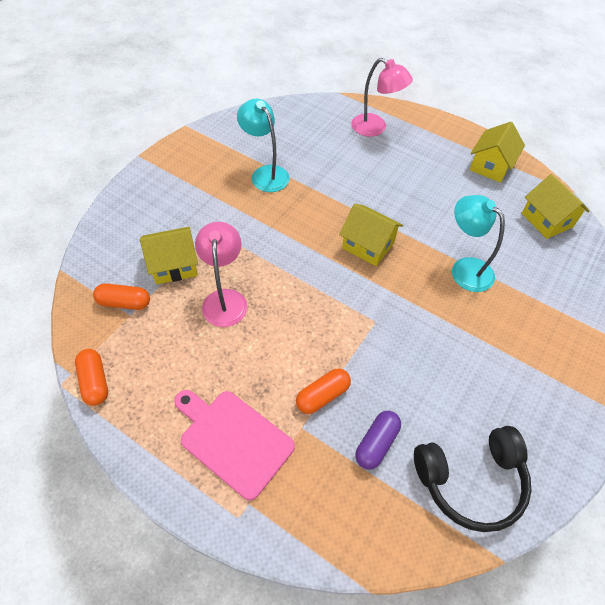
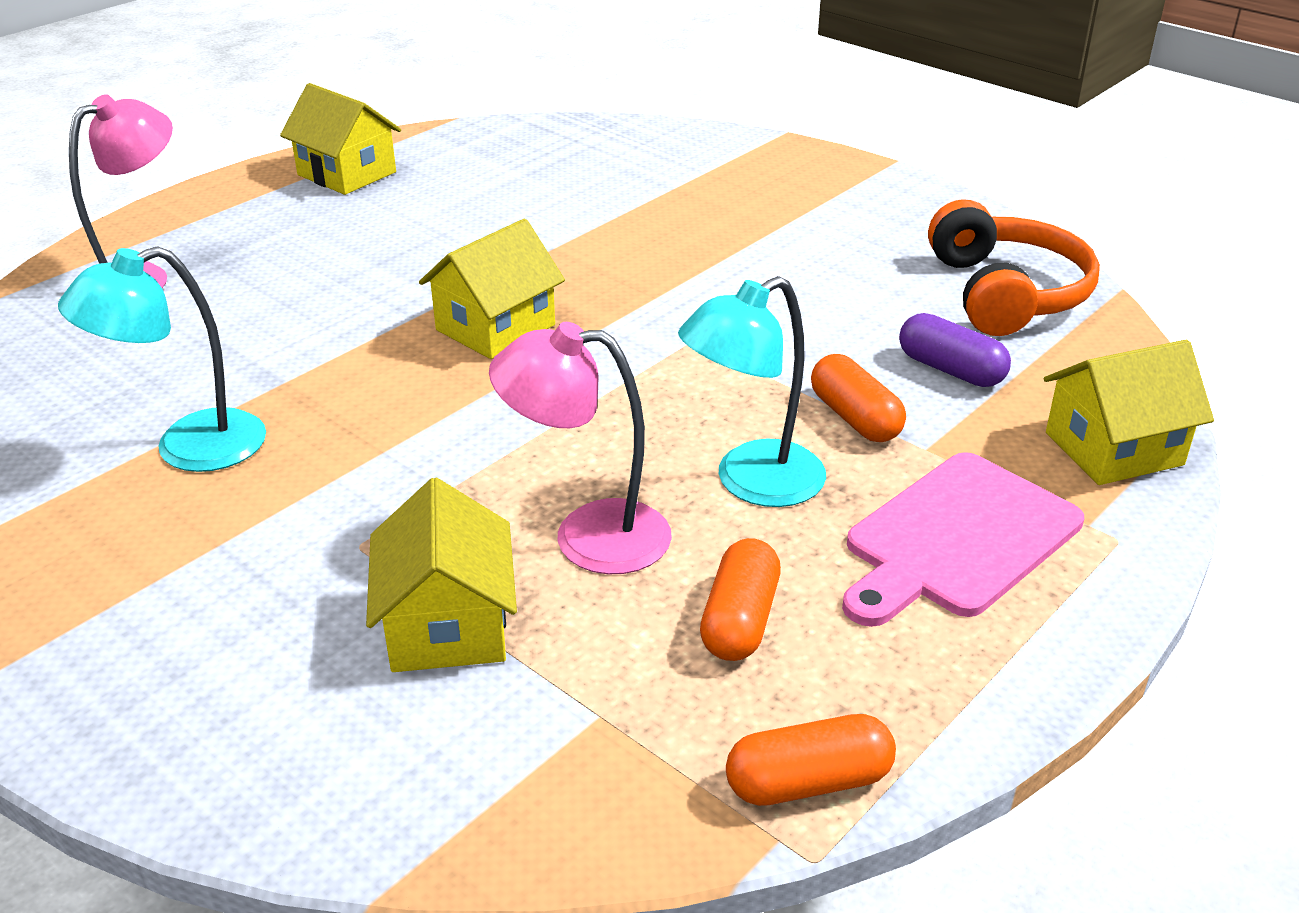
camera: 80 degrees left, 20 degrees down
orange capsule [93,283,150,310] -> orange capsule moved to [700,538,781,661]
black headphones [414,426,532,532] -> orange headphones [928,199,1100,336]
turquoise lamp [452,195,505,292] -> turquoise lamp moved to [678,276,826,507]
yellow house [522,174,590,239] -> yellow house moved to [1044,340,1214,485]

